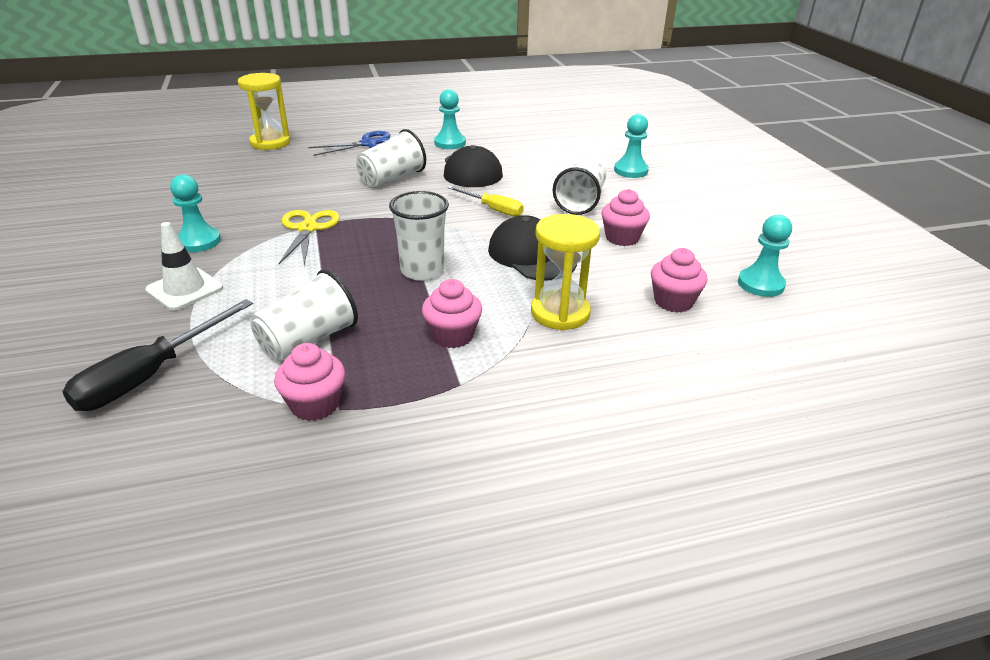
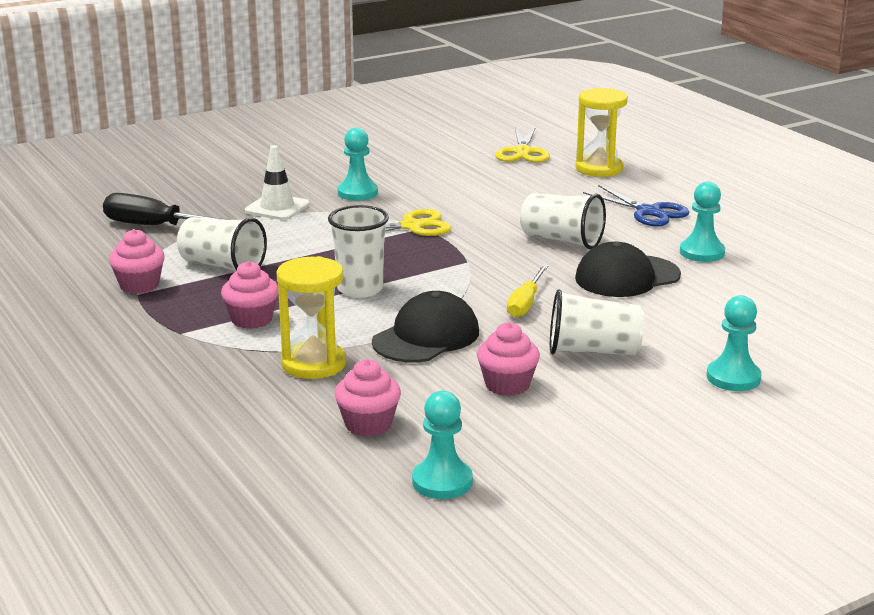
camera: 75 degrees right, 10 degrees down
none -> yellow scissors [495,127,550,163]

